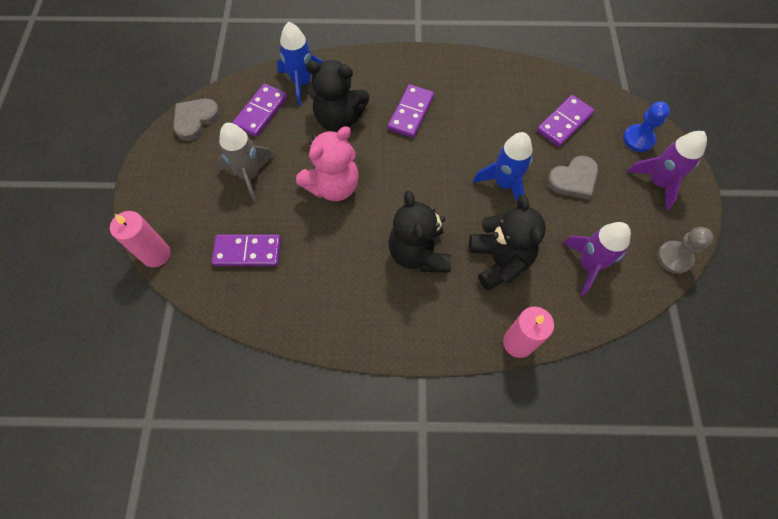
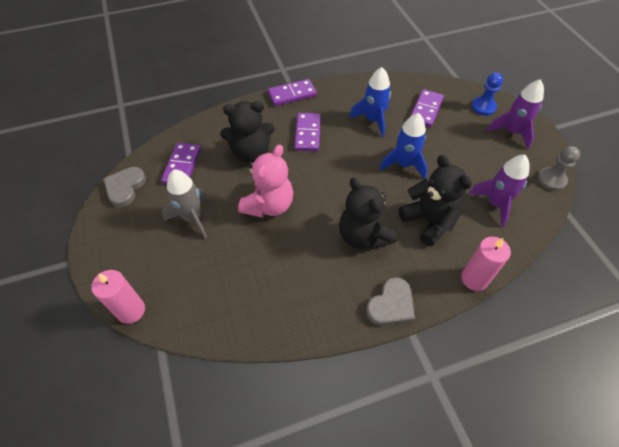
camera: 20 degrees left, 10 degrees down
purple domino [212,234,281,266] -> purple domino moved to [268,79,317,106]
blue rocket [277,22,324,106] -> blue rocket moved to [349,67,391,137]
grey heart [547,156,598,199] -> grey heart moved to [366,277,415,326]

